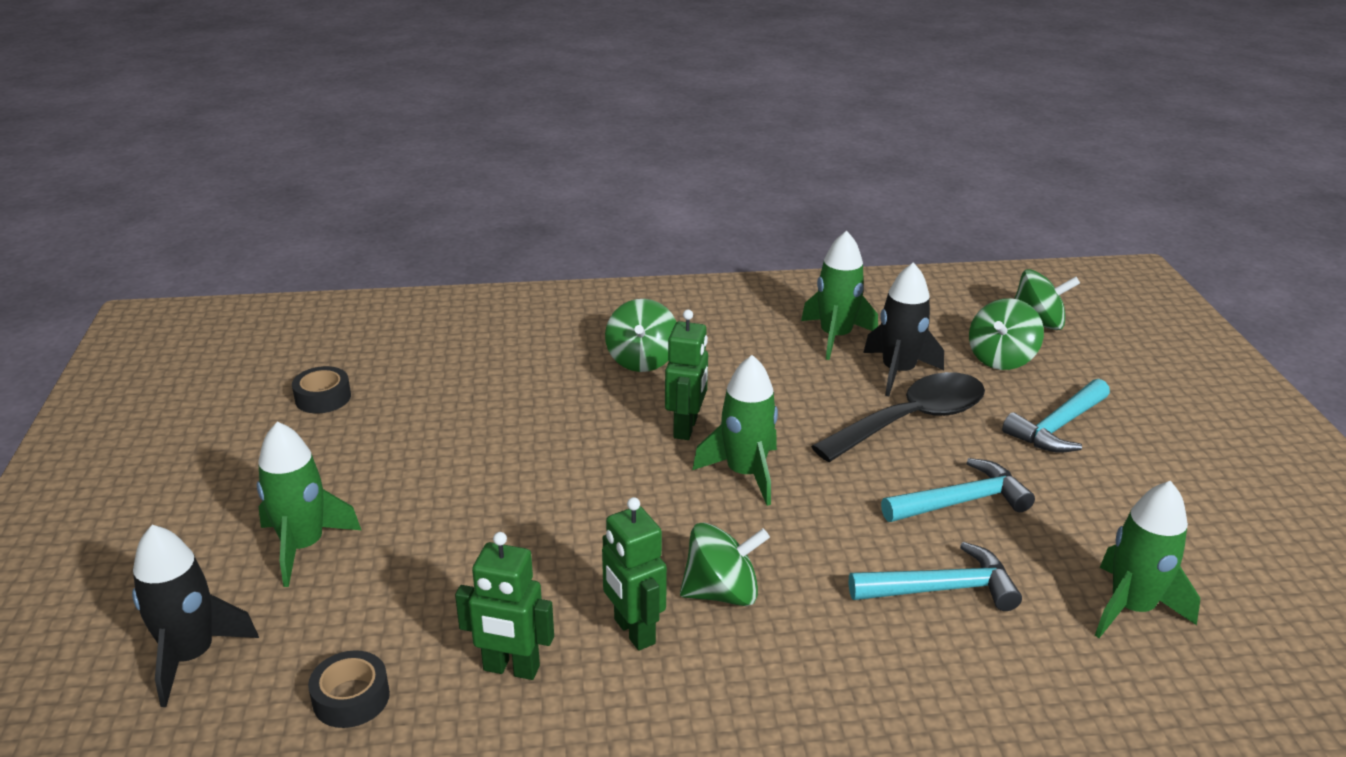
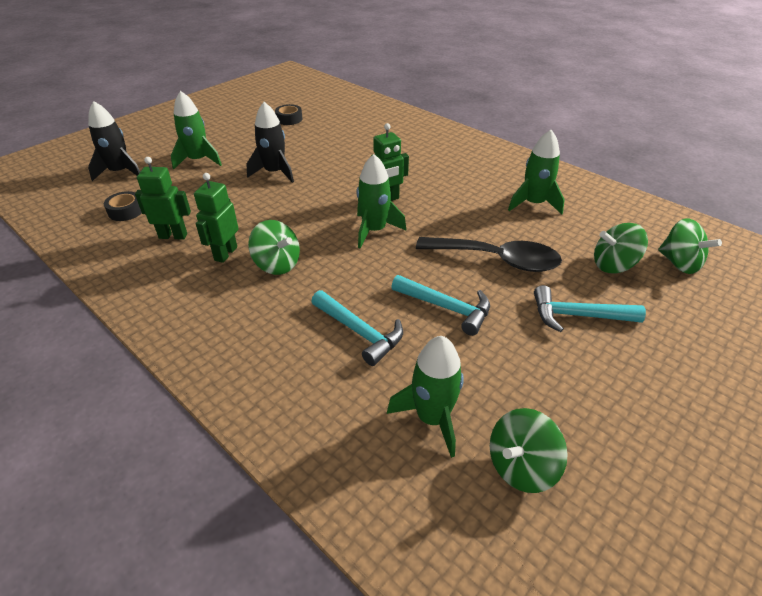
camera: 50 degrees right, 10 degrees up
green robot [455,532,554,680] -> green robot turned 120 degrees clockwise [135,157,191,240]
green spinning top [605,299,676,372] -> green spinning top moved to [490,408,568,493]
black rocket [863,262,944,396] -> black rocket moved to [247,102,294,183]

